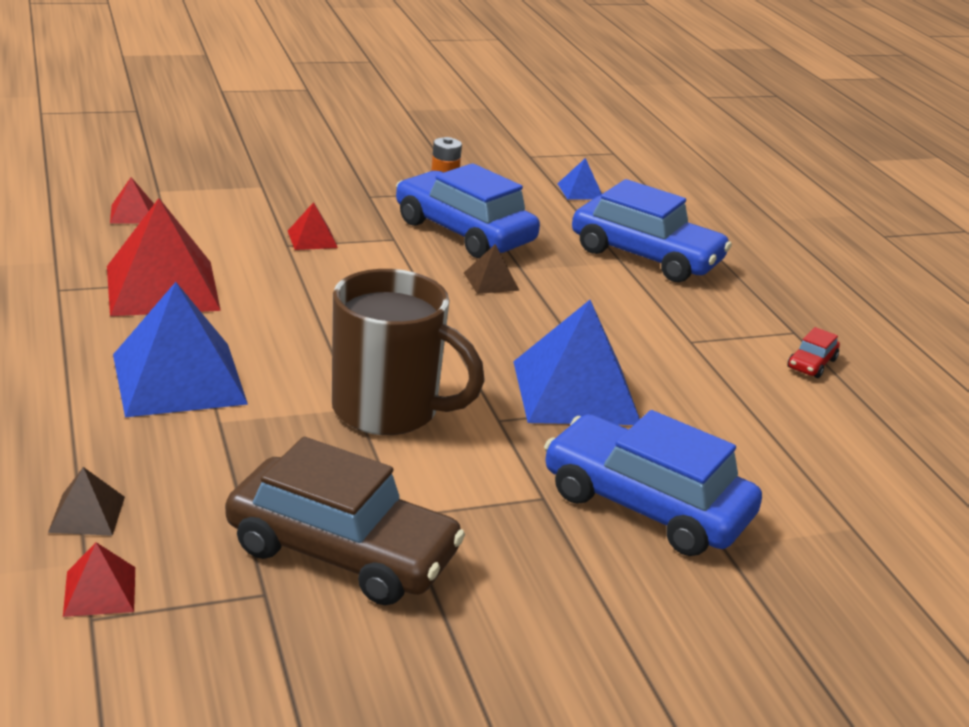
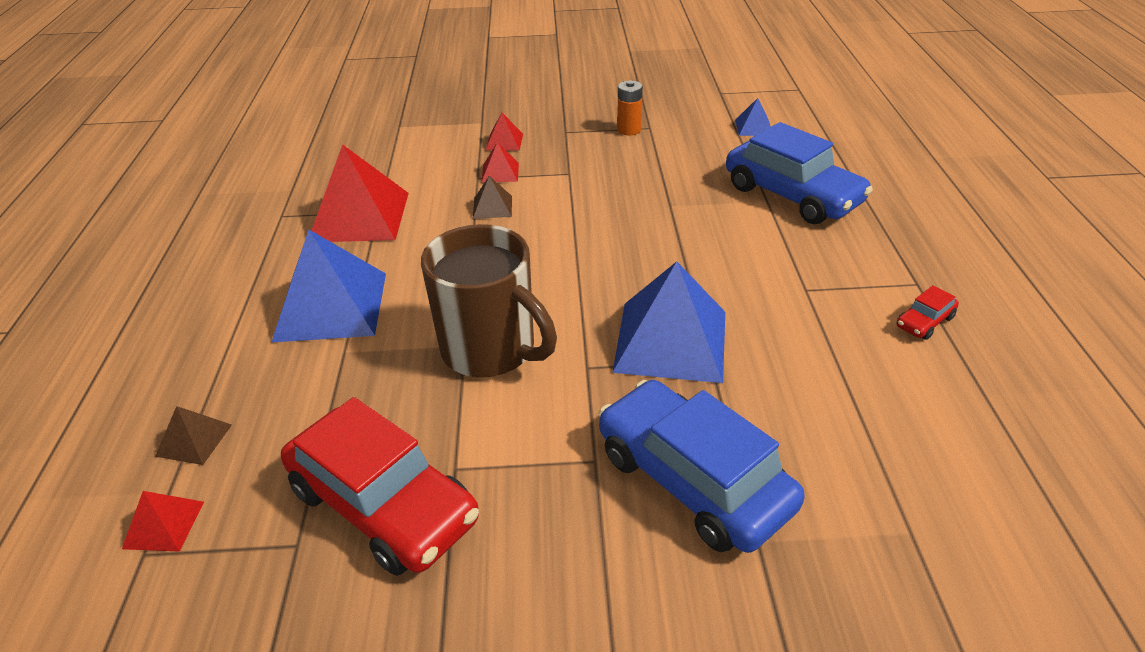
camera: 20 degrees right, 10 degrees up
red pyramid [110,177,154,223] -> red pyramid moved to [485,113,523,151]
brown car [225,437,465,605] -> red car [281,397,479,576]
blue car [396,163,540,258] -> none
brown pyramid [464,244,520,294] -> brown pyramid moved to [473,176,512,219]

